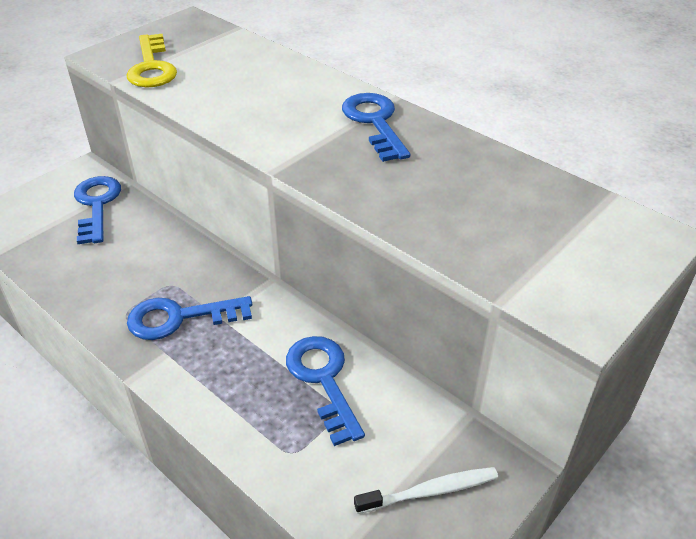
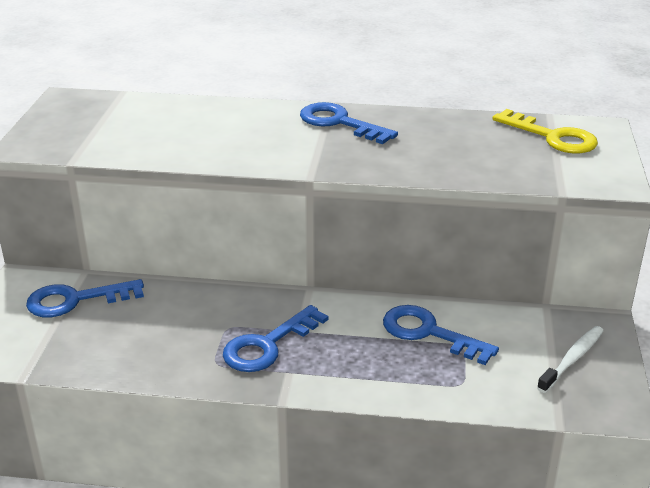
camera: 35 degrees left, 10 degrees down
blue key [74,176,121,244] -> blue key turned 60 degrees counterclockwise [26,279,144,317]
yellow key [127,34,177,87] -> yellow key moved to [492,109,598,153]

